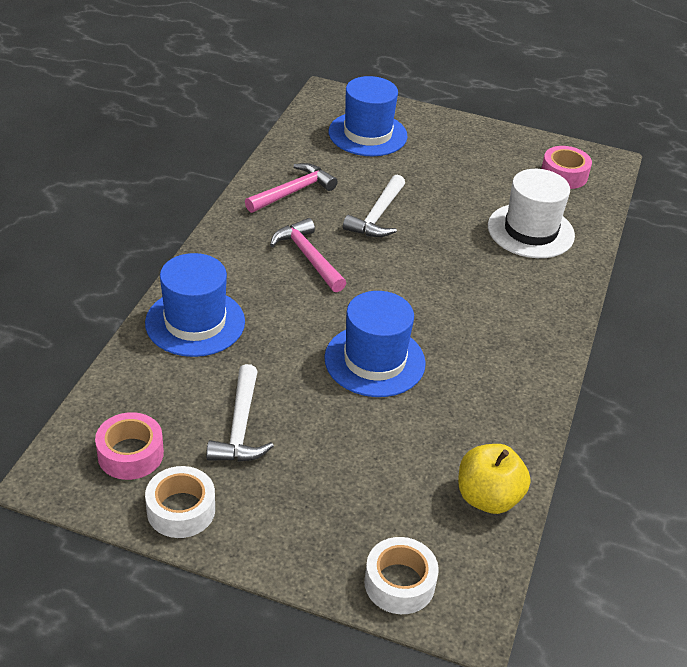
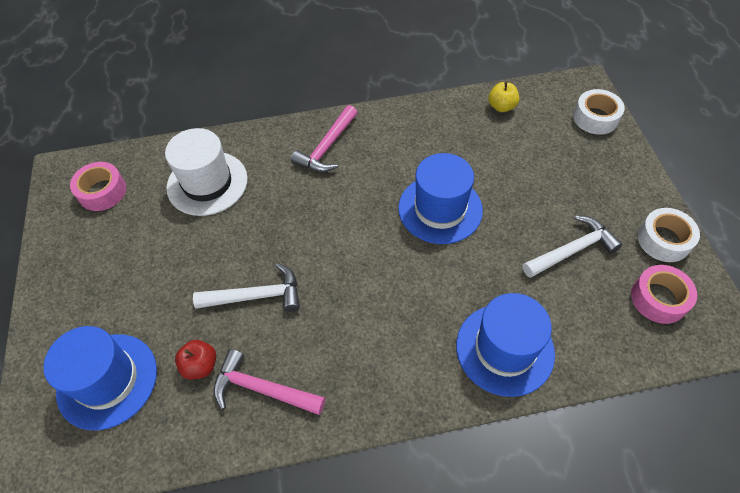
camera: 115 degrees left, 15 degrees up
pink hammer [270,218,346,292] -> pink hammer moved to [291,105,357,172]
yellow apple [458,444,531,514] -> yellow apple [488,82,519,112], size x0.64
none -> red apple [175,340,216,380]

